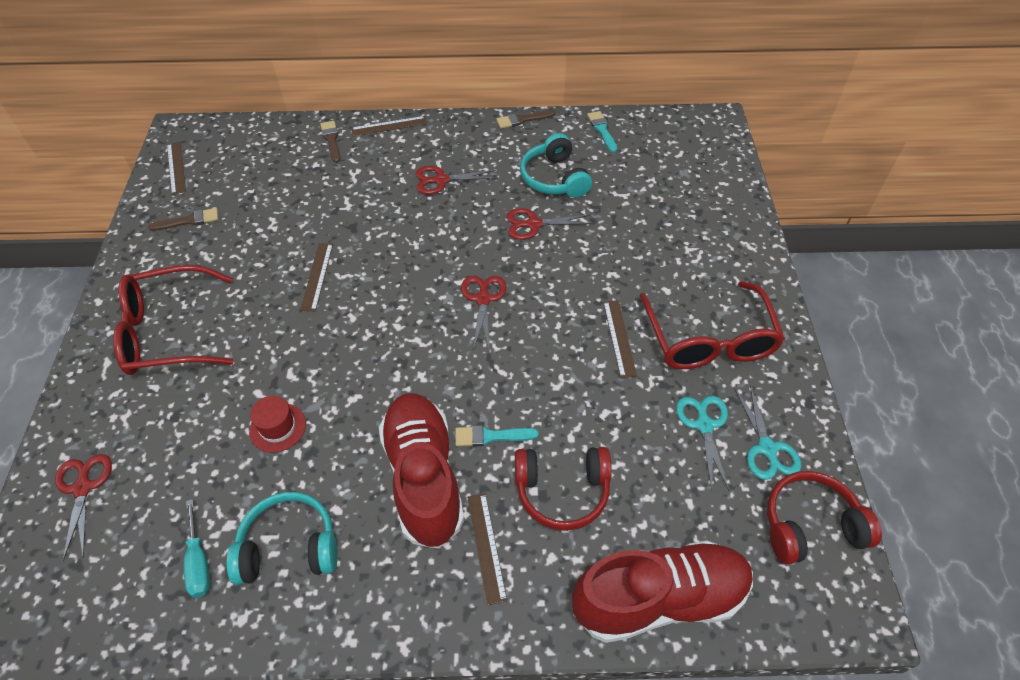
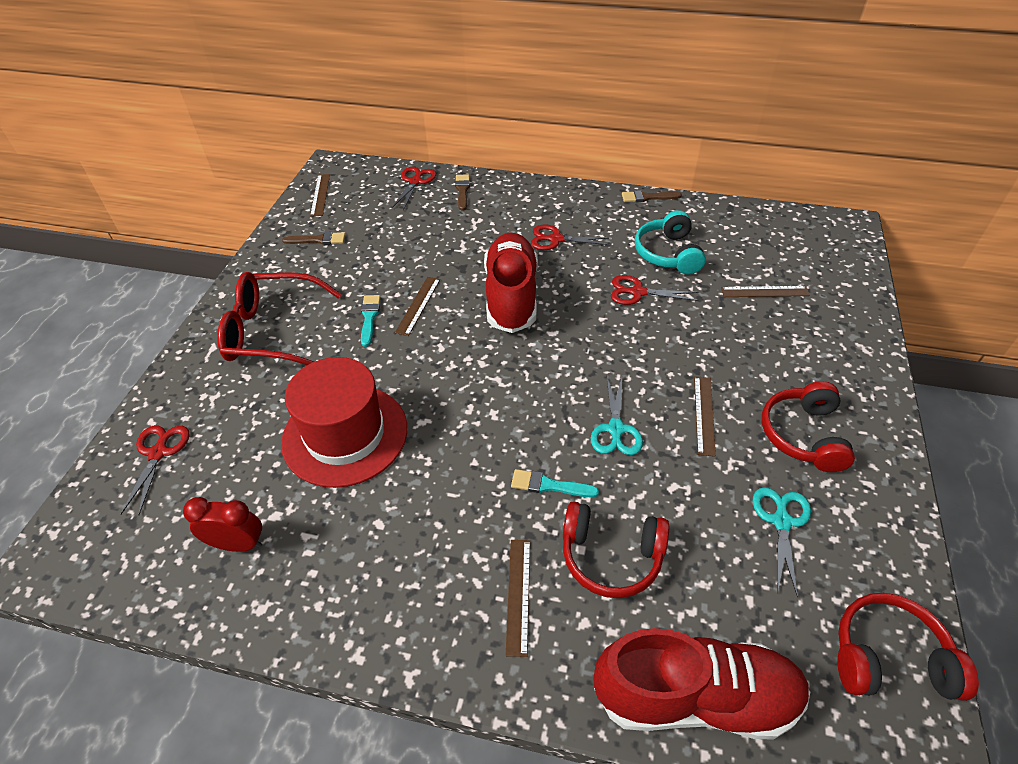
camera: 15 degrees right, 5 degrees down
turquoise screwdriver [184,499,210,598] -> red clock [183,497,262,552]
turquoise headphones [226,492,338,585] -> none
red hat [249,396,306,453] -> red hat [281,357,407,488], size x2.27
brown ruler [351,116,427,136] -> brown ruler moved to [721,286,810,297]
red shoe [379,393,464,549] -> red shoe moved to [484,233,538,333]
red scissors [461,276,507,348] -> red scissors moved to [392,167,436,210]
turquoise brush [587,111,617,153] -> turquoise brush moved to [361,295,380,347]
red glasses [639,281,785,369] -> red headphones [762,381,855,472]
turquoise scissors [734,385,801,480] -> turquoise scissors moved to [591,377,643,455]

